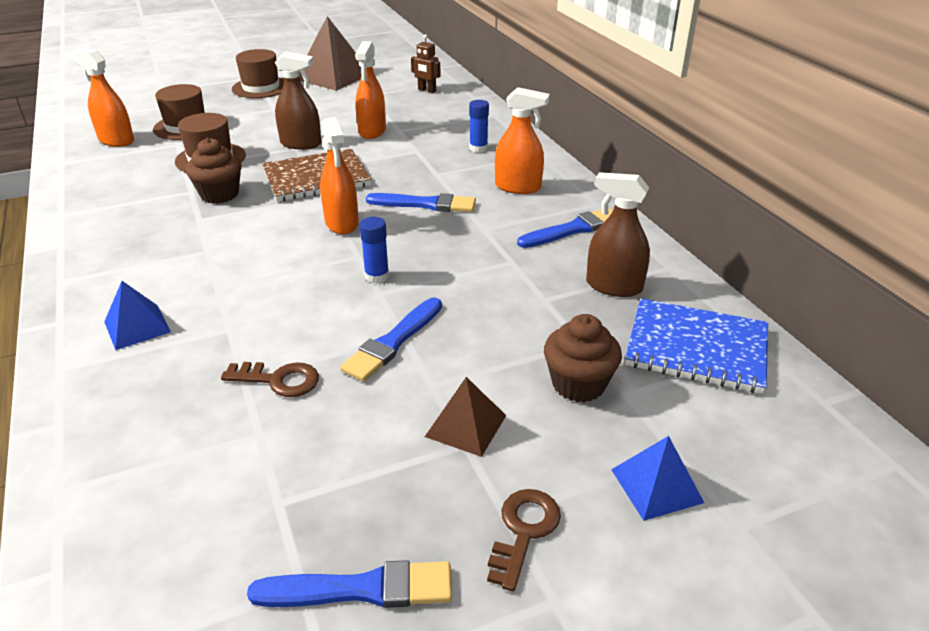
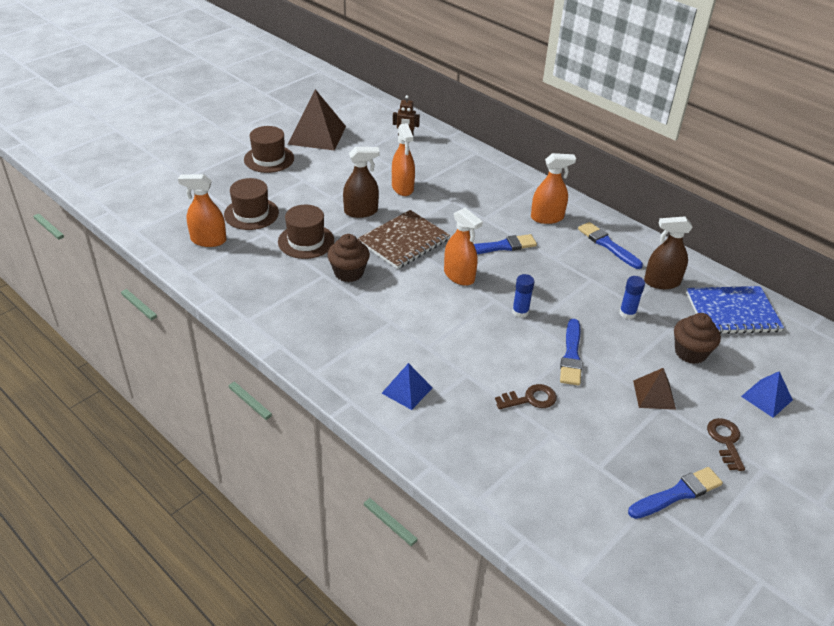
camera: 25 degrees left, 5 degrees up
blue glue stick [469,100,489,153] -> blue glue stick moved to [619,276,645,319]
blue brush [517,208,613,248] -> blue brush turned 75 degrees counterclockwise [578,222,643,269]

